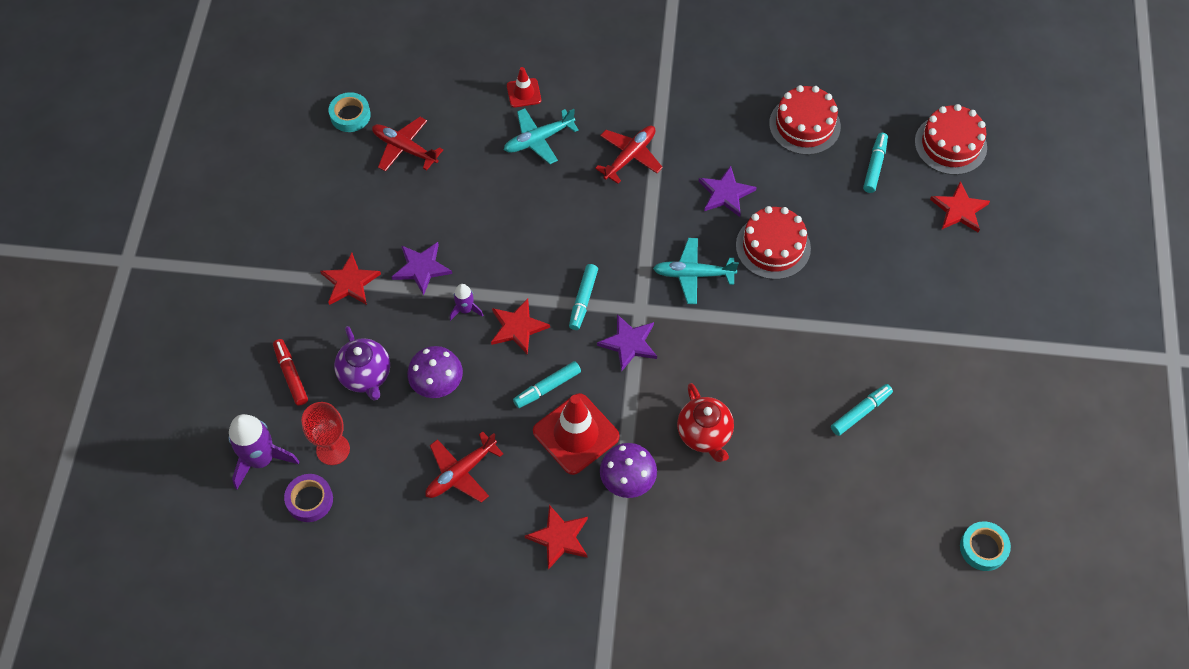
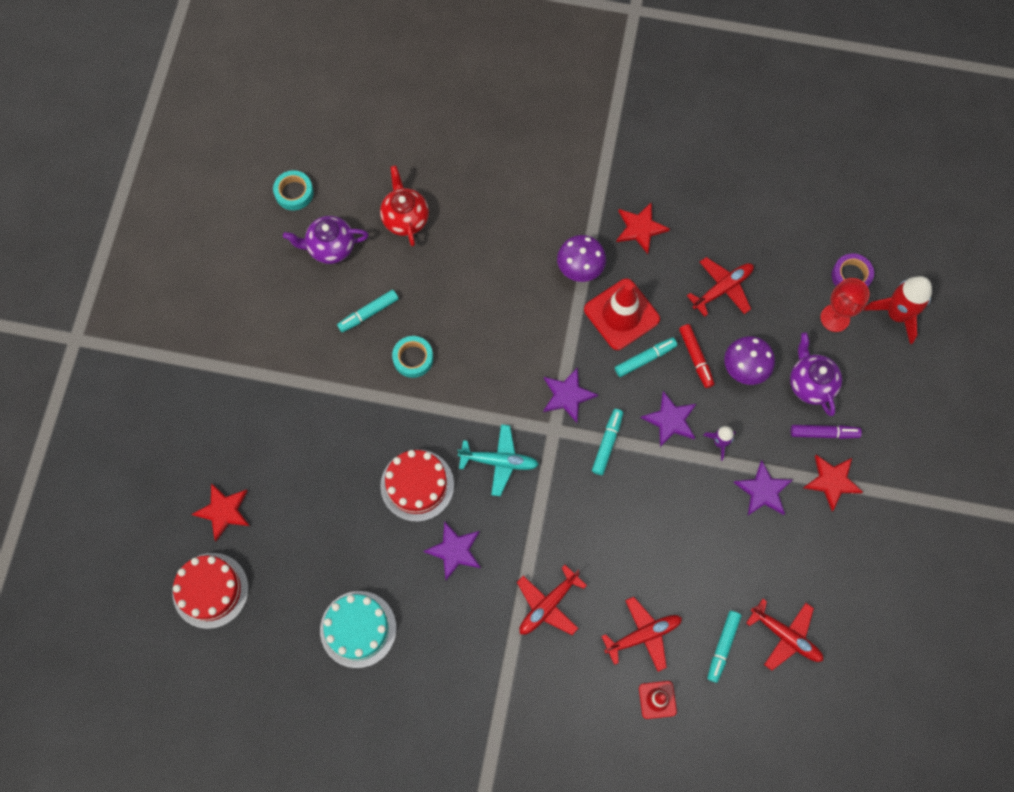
camera: 175 degrees left, 10 degrees up
purple rocket [229,414,299,489] -> red rocket [864,276,932,344]
red marker [273,339,308,406] -> red marker moved to [679,324,714,388]
turquoise tape [329,92,371,132] -> turquoise tape moved to [392,336,433,378]
red star [491,298,550,355] -> purple star [641,391,696,447]
turquoise plane [504,108,579,164] -> red plane [601,597,682,672]
red teapot [677,383,734,462] -> red teapot moved to [380,165,429,247]
red cake [769,85,841,155] -> turquoise cake [320,591,396,668]
turquoise marker [863,133,888,193] -> turquoise marker moved to [707,611,741,683]
none -> purple teapot [283,216,369,264]
none -> purple marker [791,425,862,439]

